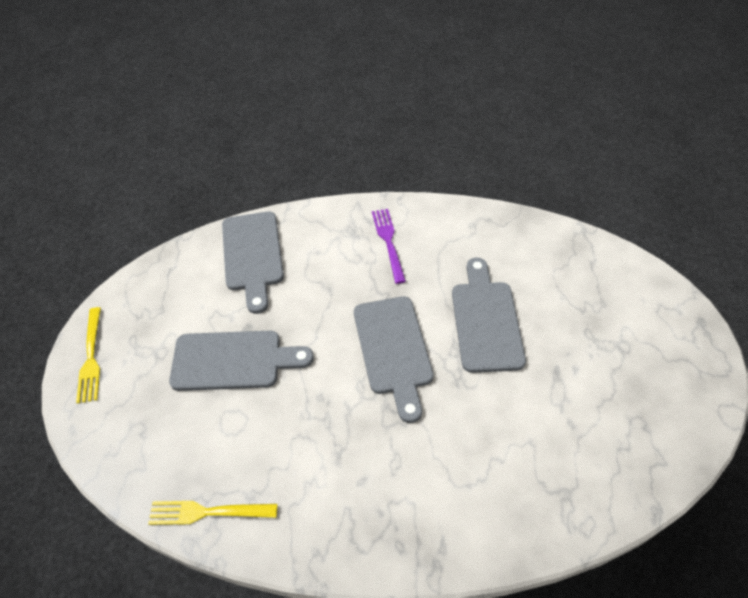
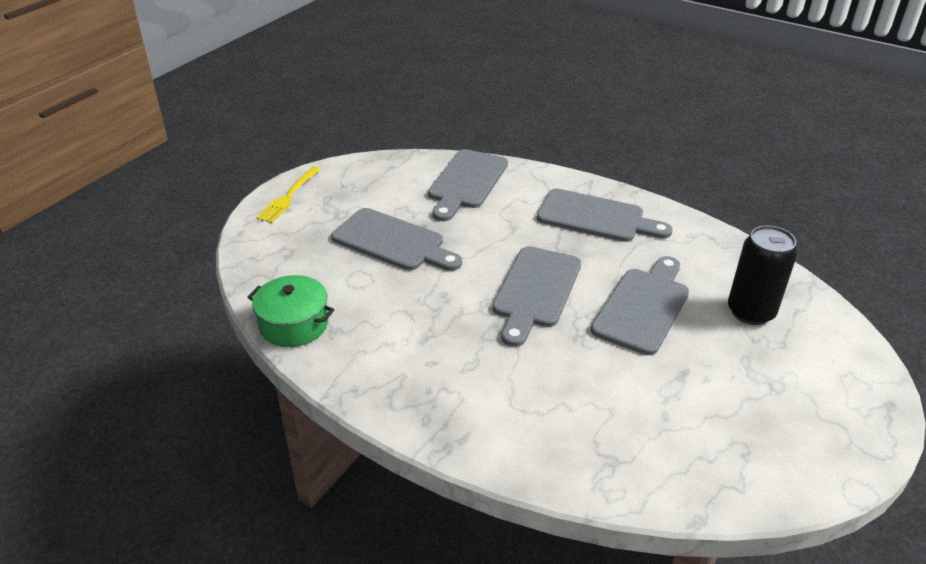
camera: 30 degrees right, 15 degrees down
yellow fork [148,501,277,525] -> green pot [248,275,334,347]
purple fork [372,209,406,284] -> grey cutting board [537,189,673,242]
none -> black can [728,226,797,325]

